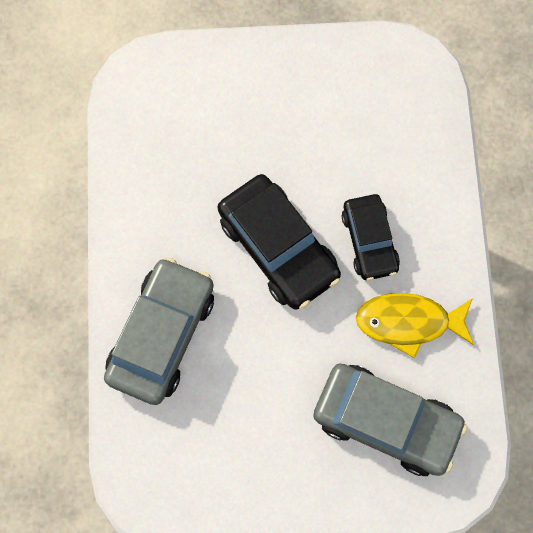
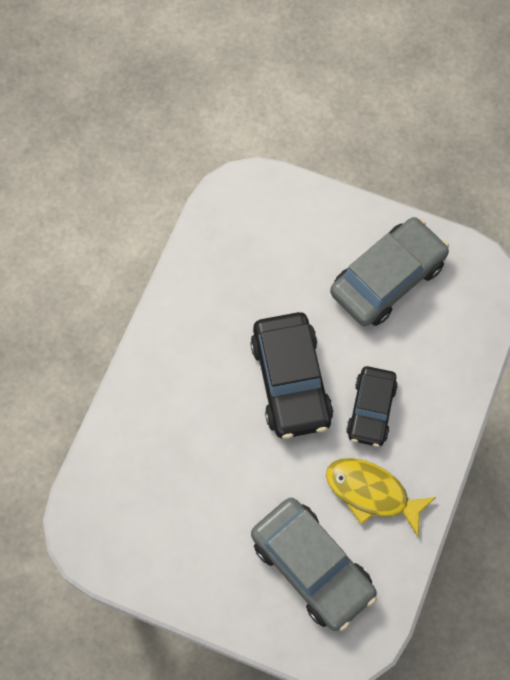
camera: 25 degrees right, 5 degrees down
grey car [104,257,214,405] -> grey car moved to [330,217,449,326]

